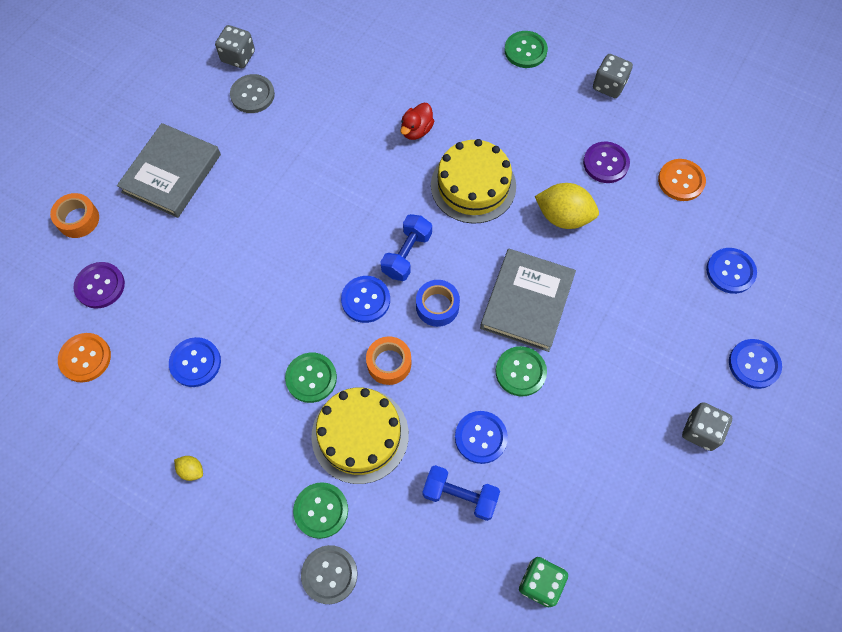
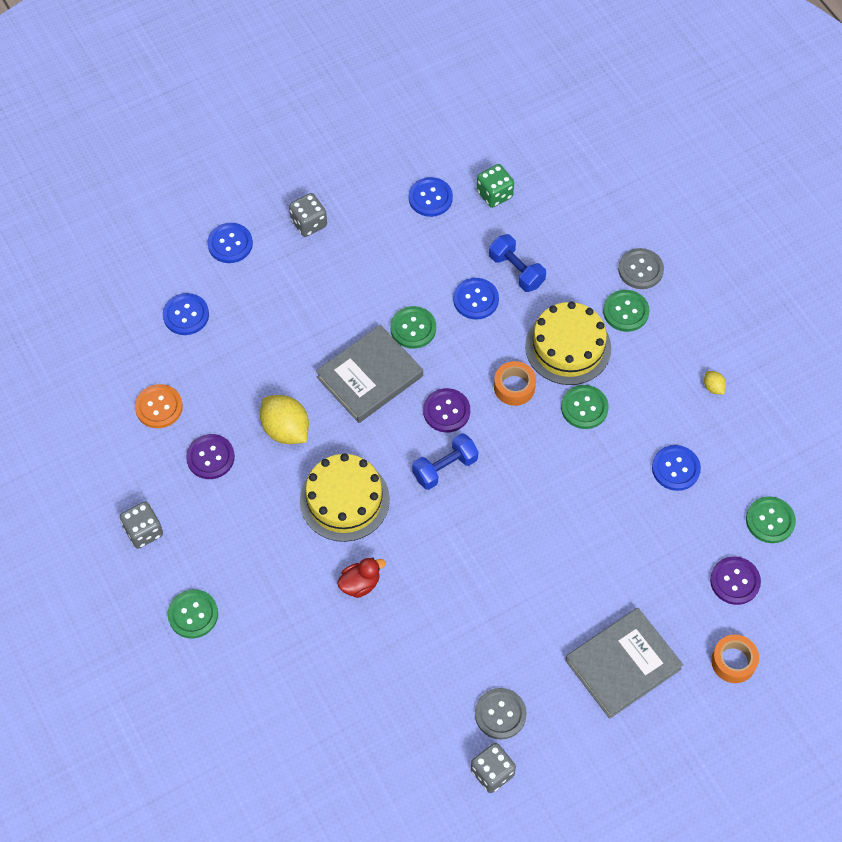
camera: 150 degrees left, 5 degrees down
orange button [58,333,111,383] -> green button [746,496,796,543]
blue button [341,276,390,323] -> blue button moved to [409,177,453,217]
blue tape [416,280,460,327] -> purple button [423,388,470,432]

